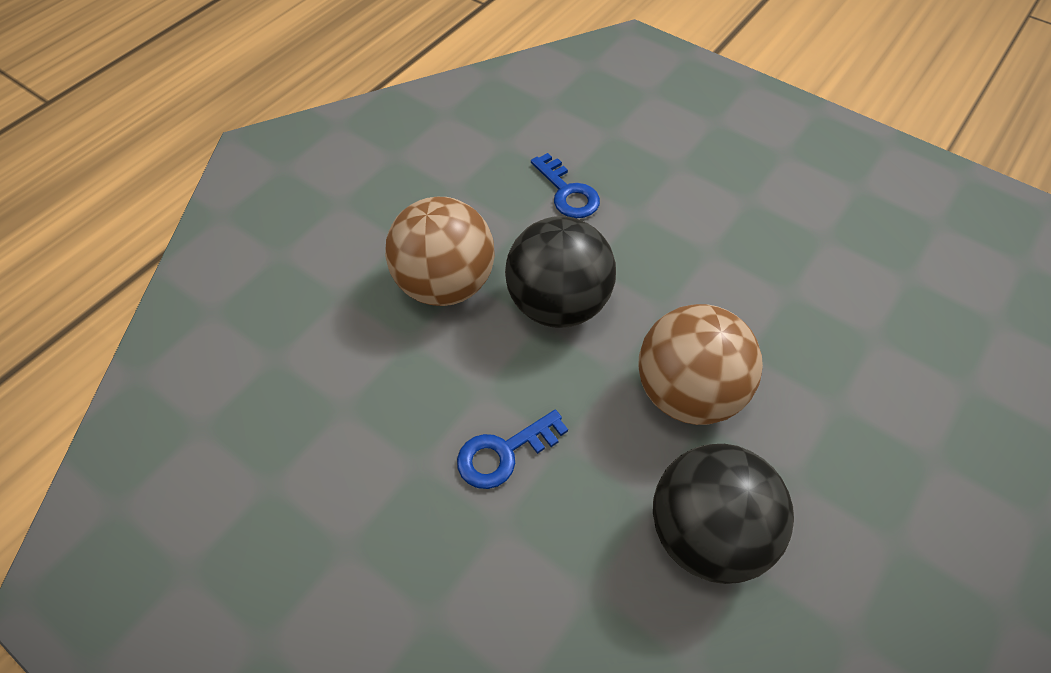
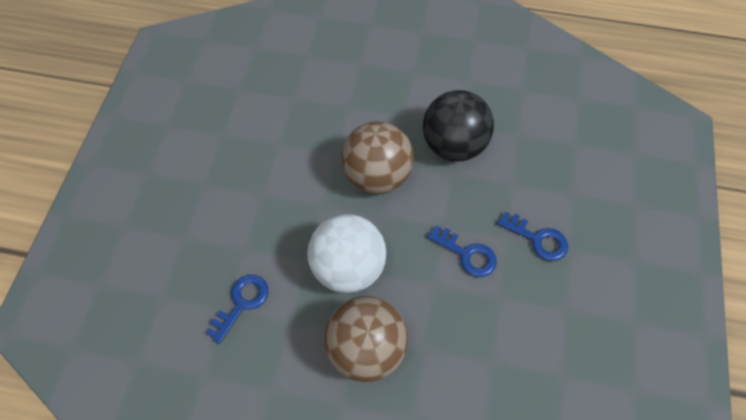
camera: 115 degrees left, 5 degrees up
black ball [505,216,616,328] -> white ball [307,214,386,293]
none -> blue key [497,212,568,261]

